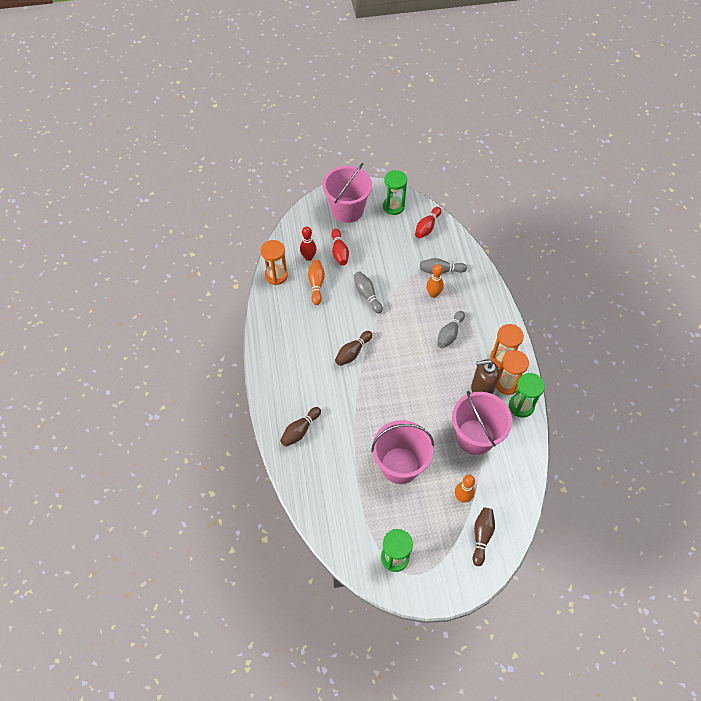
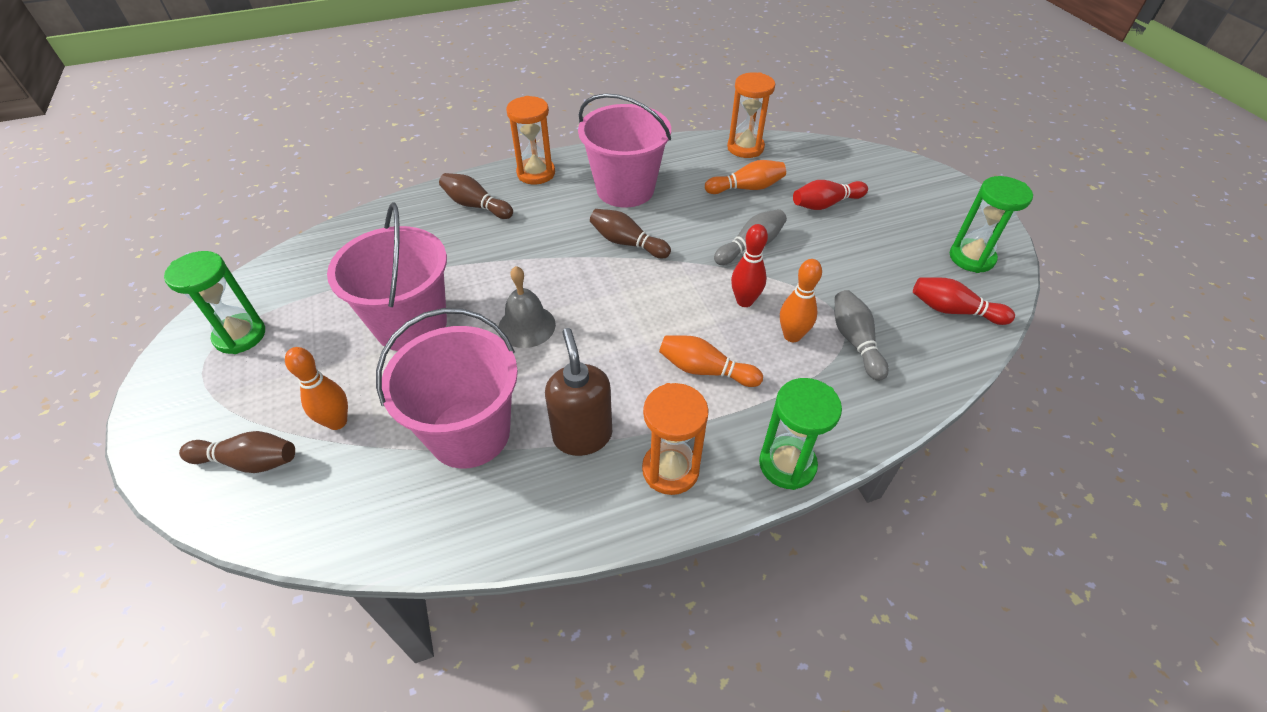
camera: 80 degrees right, 10 degrees down
red bowling pin [300,226,316,261] -> red bowling pin moved to [731,224,768,307]
pink bucket [322,163,372,223] -> pink bucket moved to [578,93,671,208]
grey bowling pin [437,311,465,349] -> orange bowling pin [659,335,763,387]
orange hourglass [496,350,529,395] -> orange hourglass moved to [506,96,555,185]
green hourglass [509,373,545,417] -> green hourglass moved to [759,378,842,490]
none -> grey bell [498,266,556,348]

